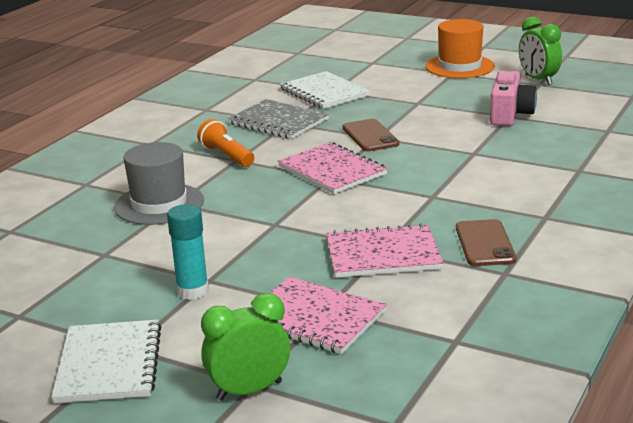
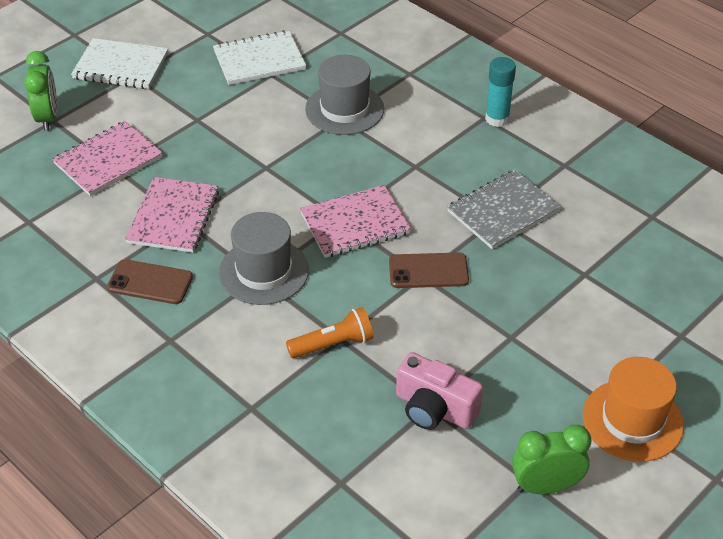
camera: 105 degrees right, 20 degrees up
turquoise glue stick [167,204,209,300] -> turquoise glue stick moved to [485,57,516,127]
orange flashlight [197,119,254,167] -> orange flashlight moved to [286,307,373,358]
white notebook [280,71,371,109] -> white notebook moved to [213,30,306,85]
none -> grey hat [219,212,309,305]

